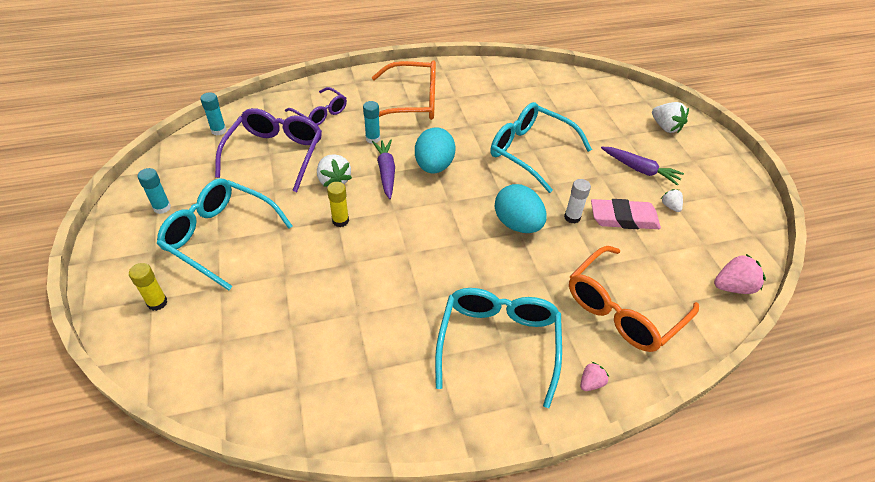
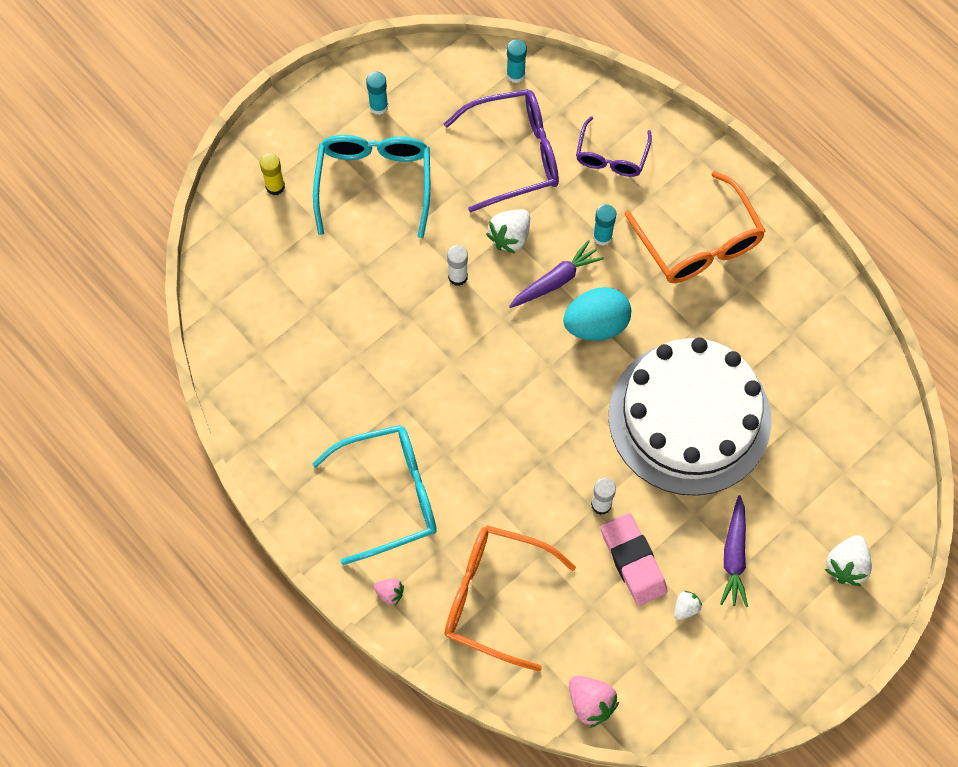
camera: 65 degrees right, 20 degrees up
yellow glue stick [327,182,349,227] -> white glue stick [447,245,468,286]
turquoise glasses [490,102,592,193] -> white cake [609,338,771,496]
turquoise egg [495,184,547,233] -> none

